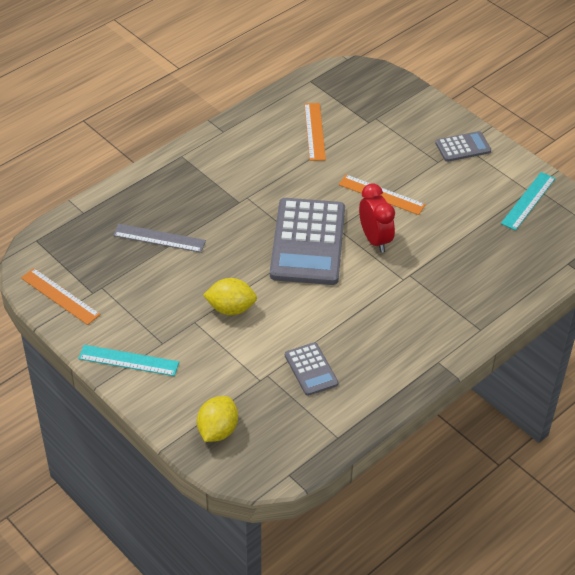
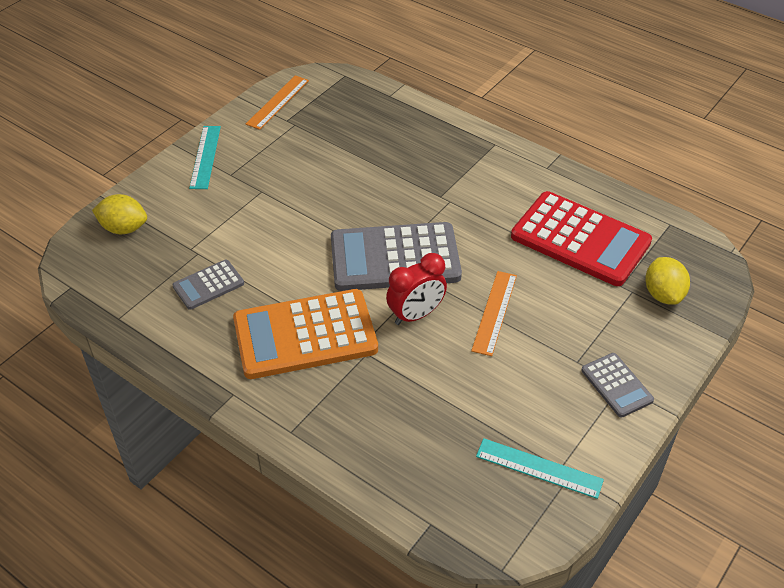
camera: 80 degrees right, 0 degrees up
grey ruler [113,224,206,253] -> none
yellow lemon [203,278,257,315] -> yellow lemon moved to [645,257,690,305]
orange ruler [304,103,326,161] -> red calculator [511,191,652,286]
none -> orange calculator [233,289,378,379]

